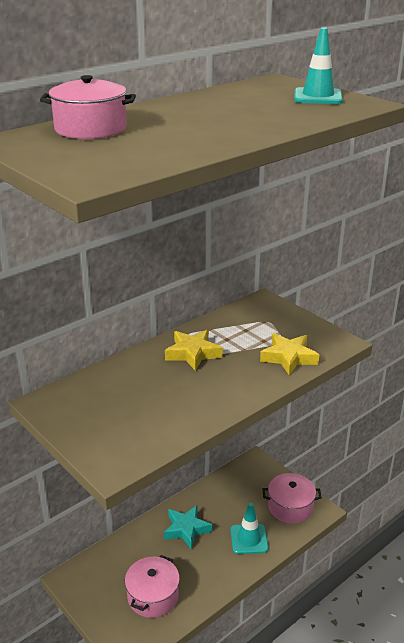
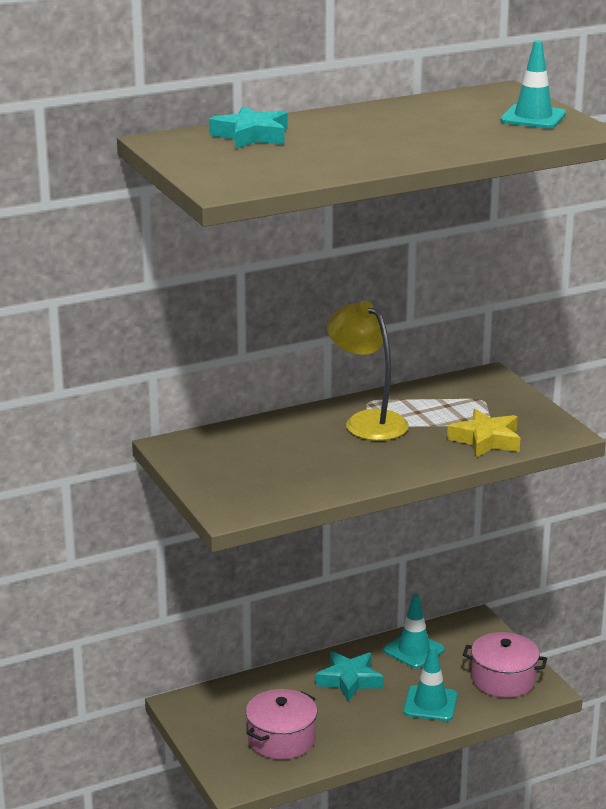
camera: 15 degrees right, 5 degrees down
pink pot [40,75,136,139] -> turquoise star [209,106,288,149]
yellow star [165,330,223,371] -> yellow lamp [327,301,409,441]
none -> turquoise traffic cone [383,594,445,668]

